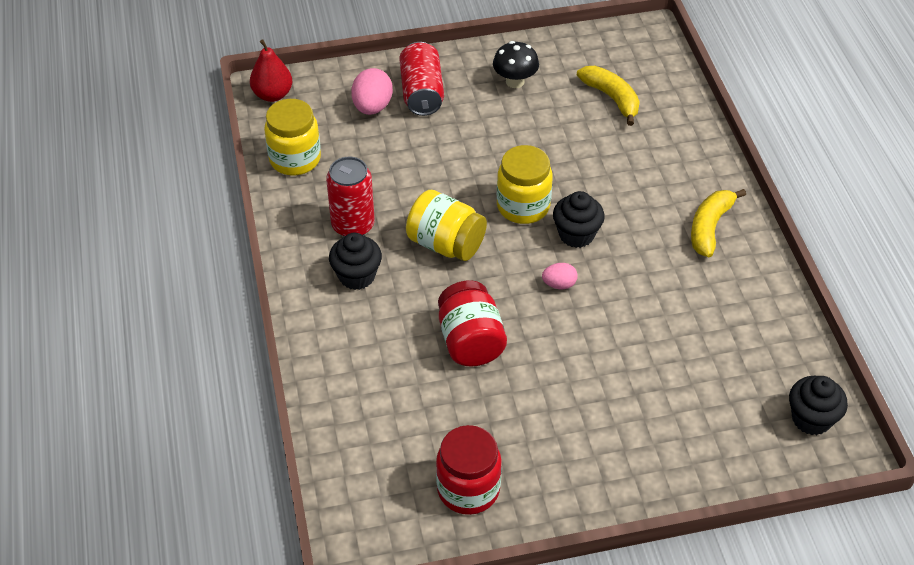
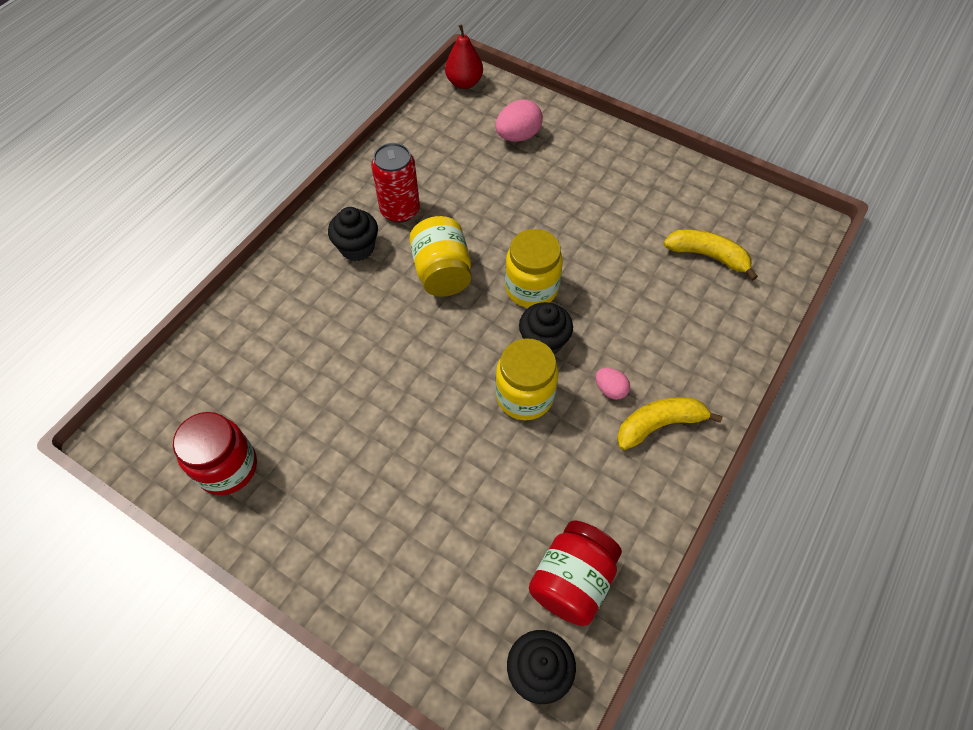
camera: 45 degrees right, 10 degrees up
yellow jar [264,99,321,175] -> yellow jar moved to [495,338,558,420]
red can [399,42,444,116] -> none
red jar [438,280,507,367] -> red jar moved to [529,521,622,626]
black mushroom [493,41,539,88] -> none
pink egg [542,263,578,289] -> pink egg moved to [595,368,630,400]
yellow banana [577,66,640,126] -> yellow banana turned 75 degrees counterclockwise [664,229,758,281]

